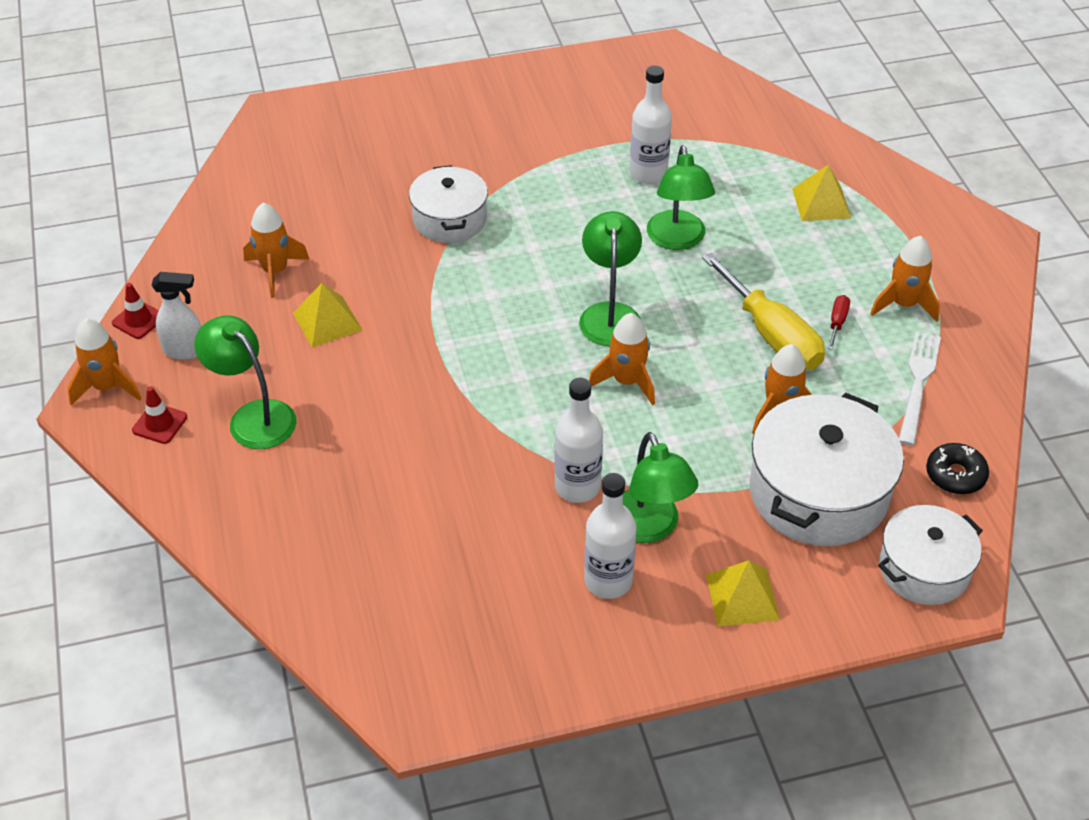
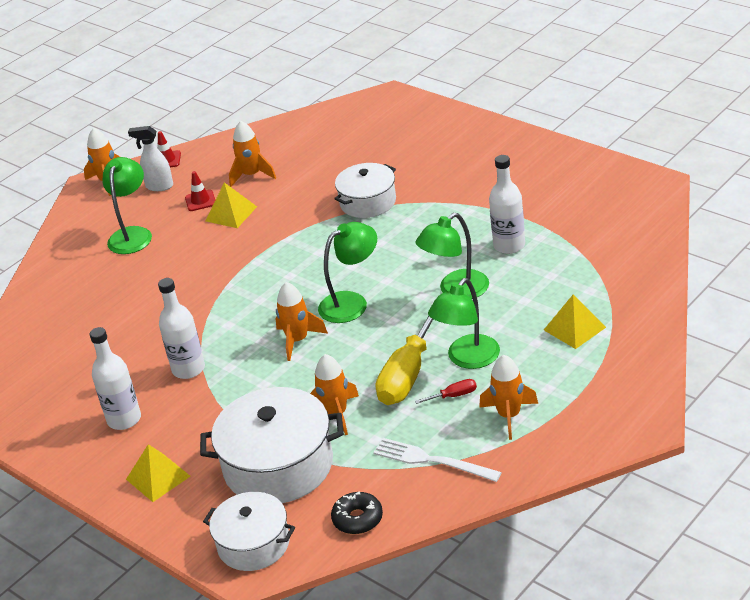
camera: 60 degrees right, 10 degrees down
red traffic cone [132,386,187,444] -> red traffic cone moved to [185,171,215,211]
white spray bottle [151,272,201,360] -> white spray bottle turned 135 degrees clockwise [128,126,173,191]
green lamp [623,432,698,543] -> green lamp moved to [428,278,500,369]
white fork [899,332,941,446] -> white fork turned 135 degrees counterclockwise [373,438,502,482]

